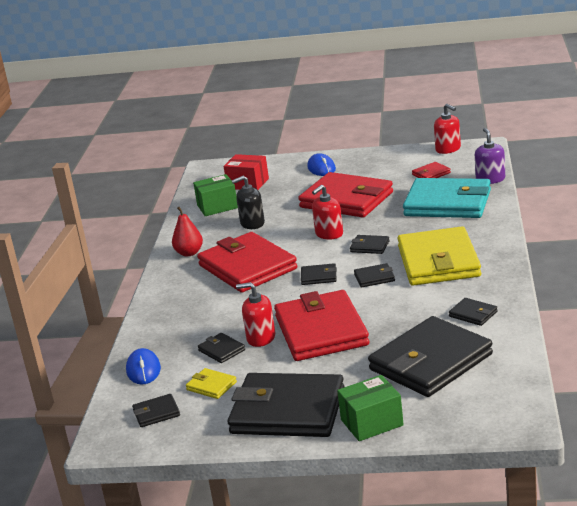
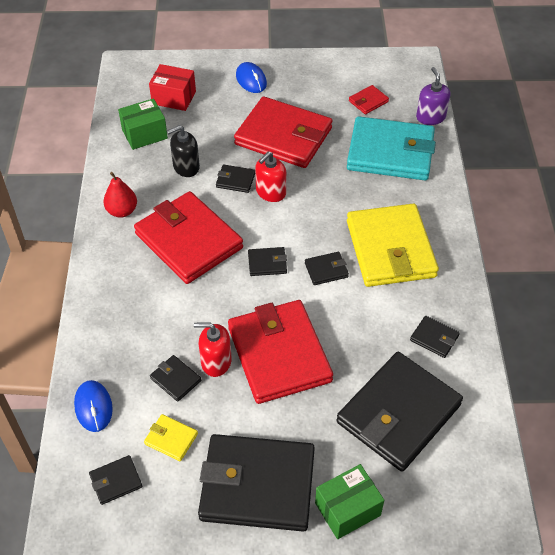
camera: 10 degrees left, 25 degrees up
black wallet [350,235,390,254] -> black wallet moved to [216,165,255,193]
red soap dispenser [434,104,461,154] -> none

